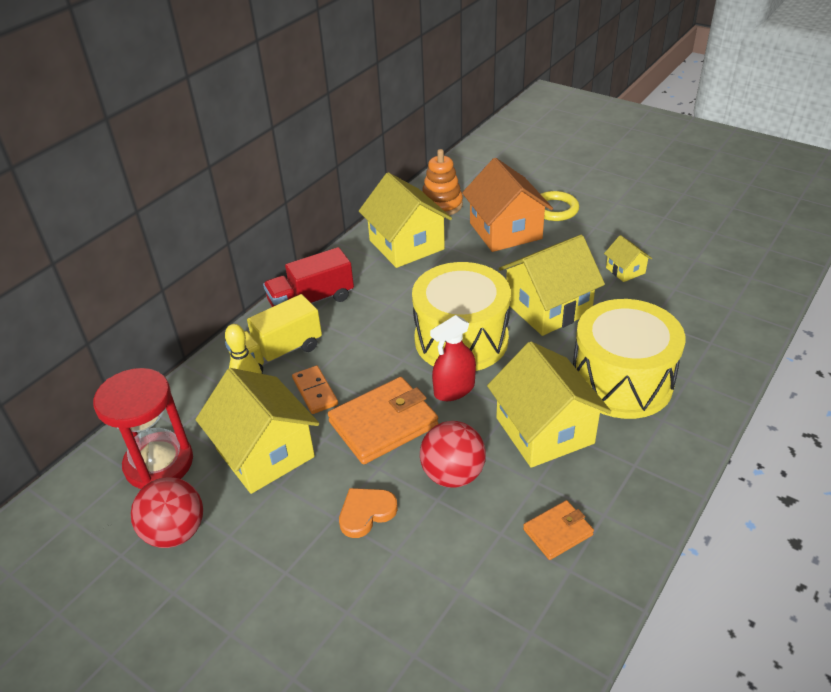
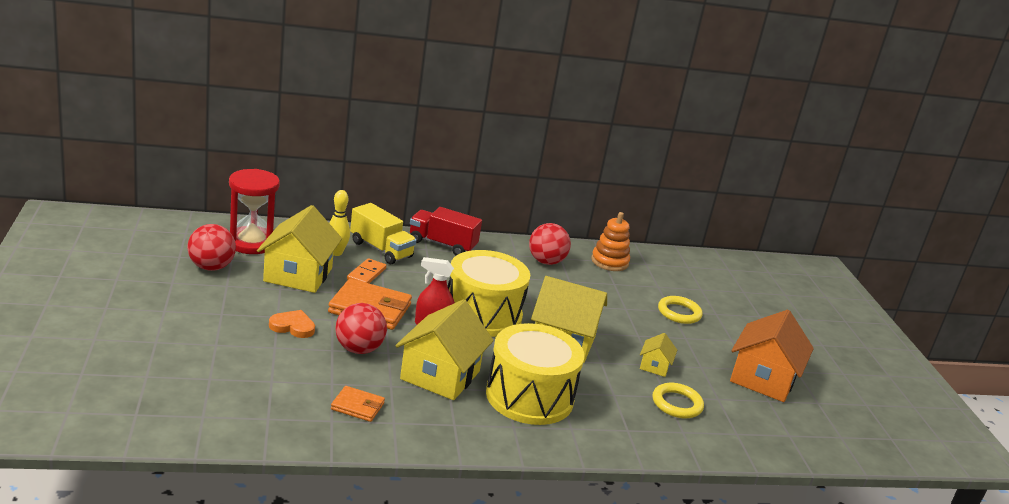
camera: 40 degrees right, 15 degrees down
yellow truck [225,294,322,373] -> yellow truck turned 150 degrees counterclockwise [350,203,416,264]
yellow house [359,172,452,268] -> red ball [529,223,571,265]
orange house [462,158,553,252] -> orange house moved to [730,310,814,402]
none -> yellow ring [652,383,704,418]

